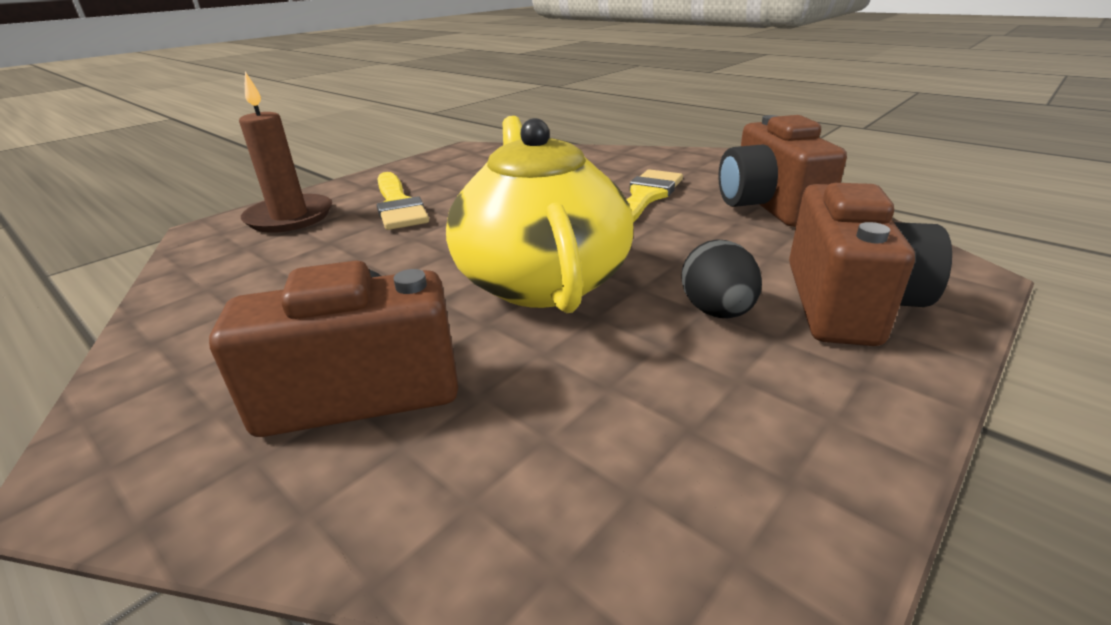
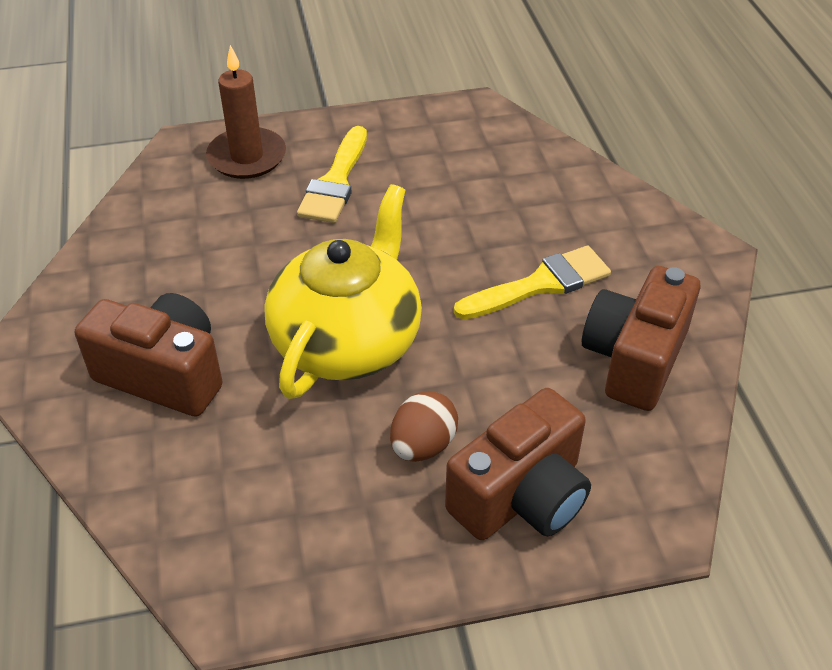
camera: 35 degrees right, 15 degrees up
black egg [681,239,762,318] -> brown egg [390,391,458,462]

